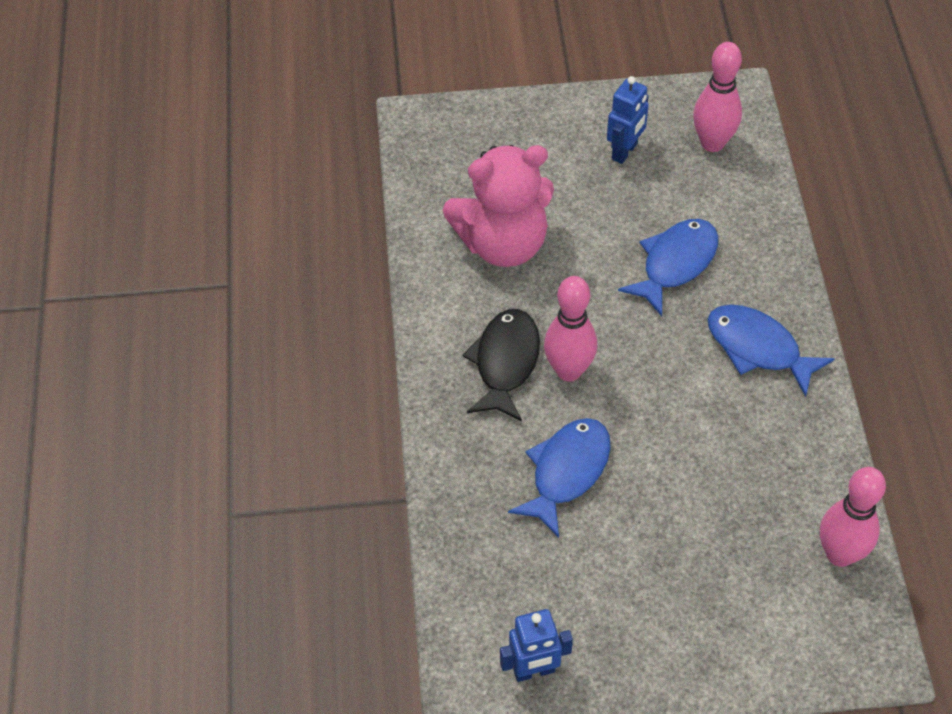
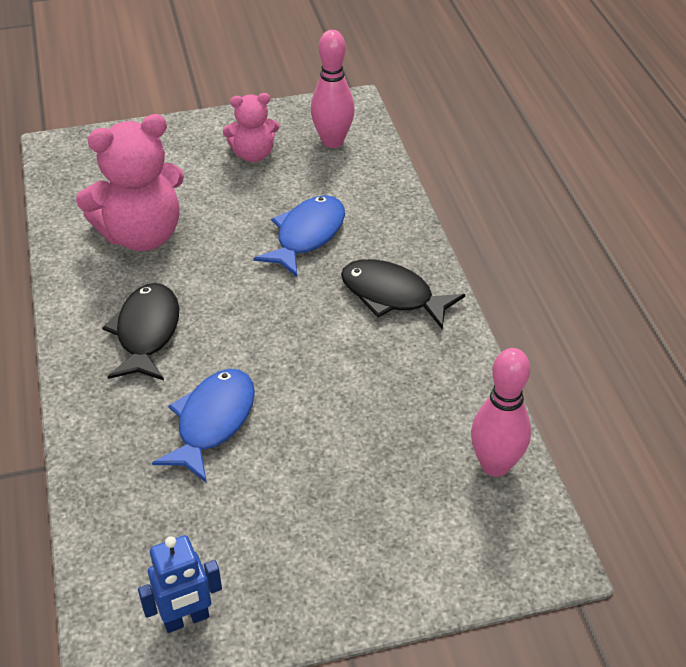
camera: 10 degrees left, 10 degrees down
pink bowling pin [544,276,597,381] -> none
blue robot [607,76,649,164] -> pink teddy bear [223,93,279,162]
blue fish [708,305,834,397] -> black fish [341,259,465,330]

